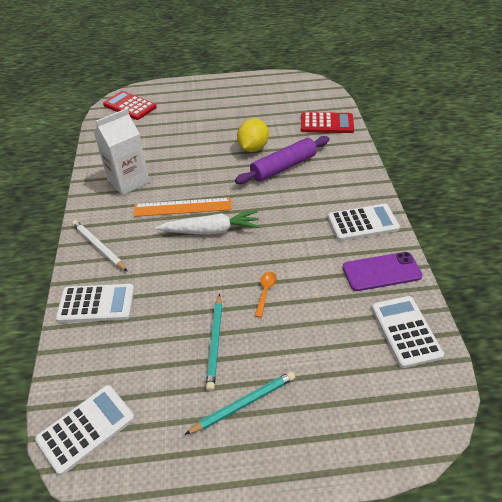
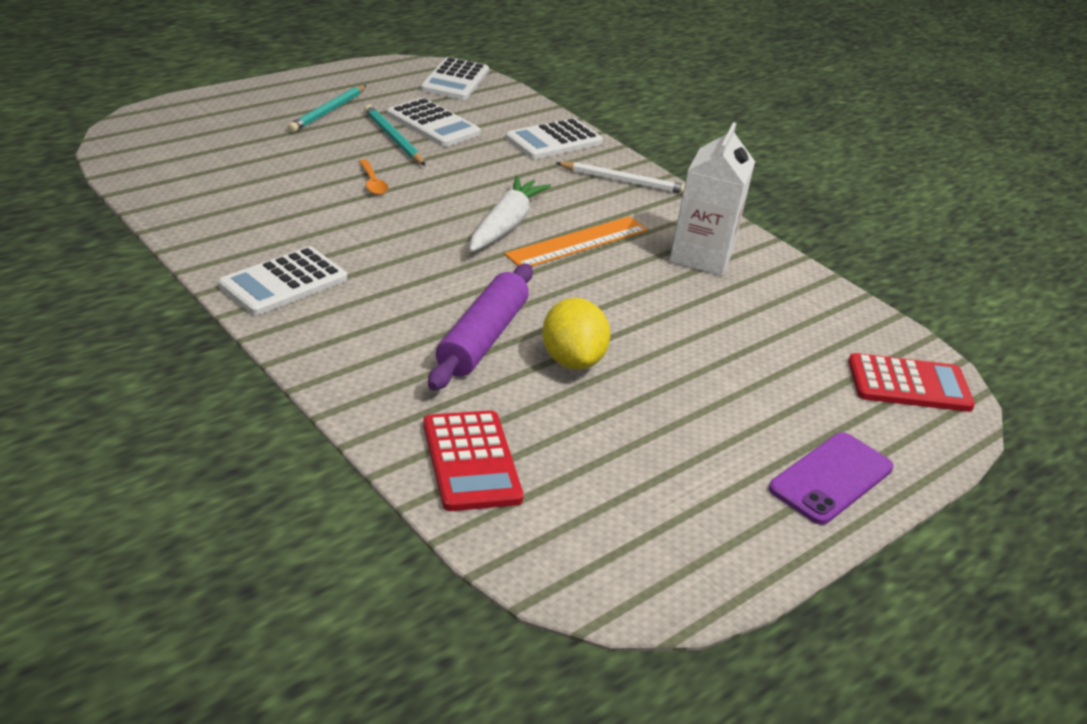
camera: 140 degrees right, 10 degrees down
white carrot [156,210,260,235] -> white carrot turned 150 degrees clockwise [470,176,551,252]
red calculator [301,112,354,133] -> red calculator turned 75 degrees counterclockwise [423,410,524,511]
purple phone [343,252,423,291] -> purple phone moved to [769,432,894,525]
white calculator [371,296,444,368] -> white calculator moved to [387,98,481,147]

